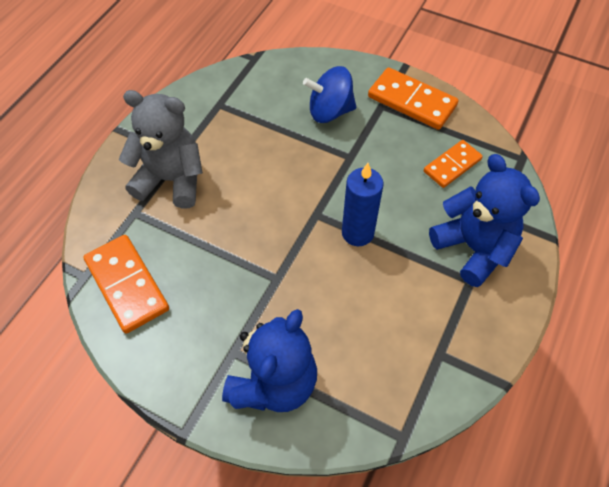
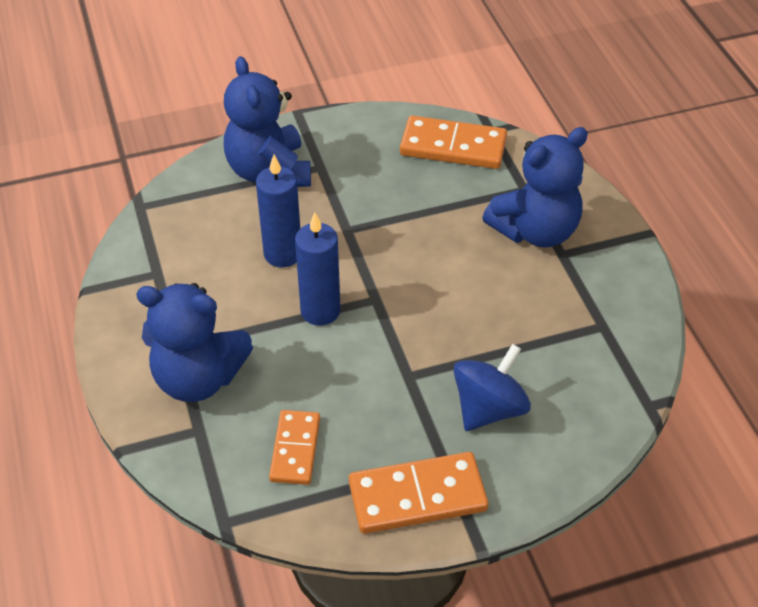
camera: 135 degrees right, 10 degrees down
grey teddy bear [119,90,203,209] -> blue teddy bear [482,127,588,248]
none -> blue candle [256,155,300,267]

